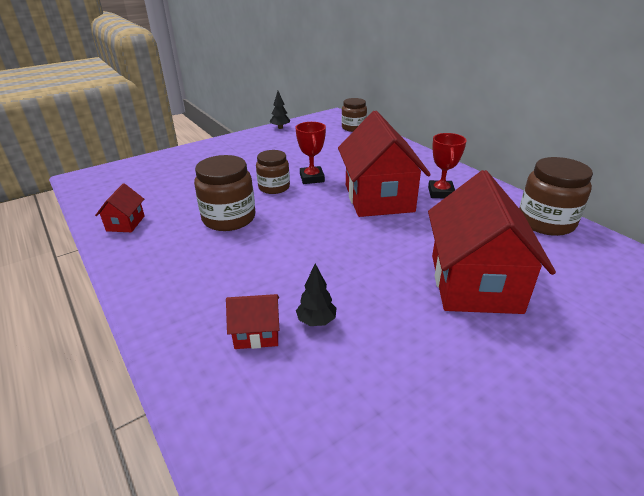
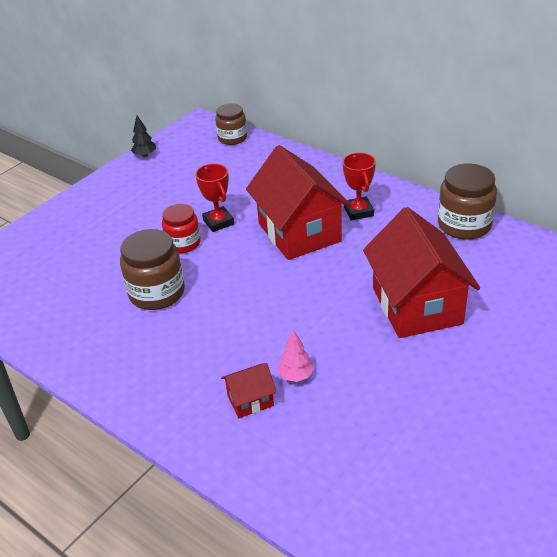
camera: 15 degrees left, 5 degrees up
red house [95,183,145,232] -> none
brown jar [256,150,290,194] -> red jar [162,204,201,253]
black tree [296,264,337,326] -> pink tree [278,330,314,382]

